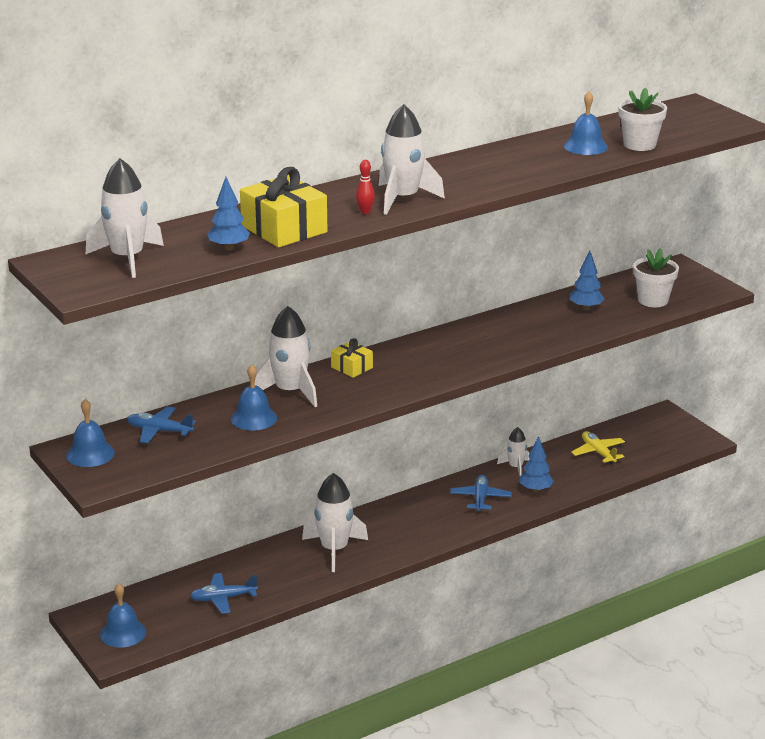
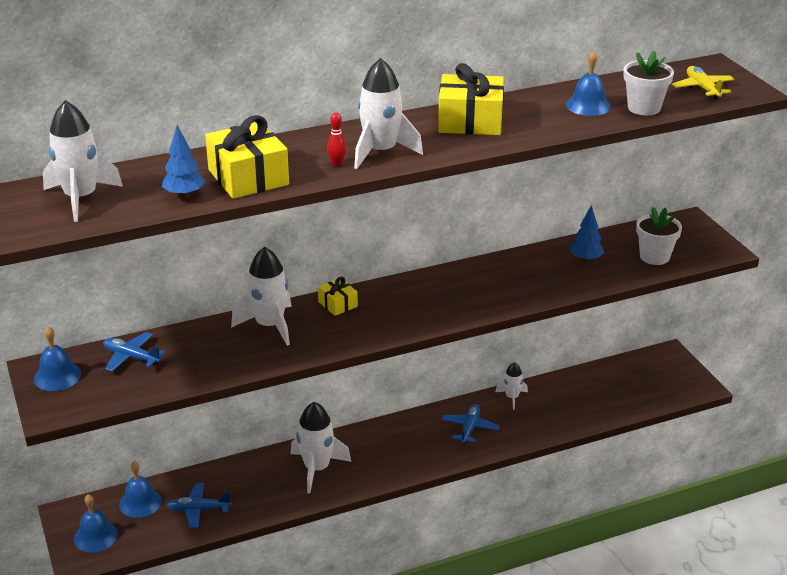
camera: 10 degrees right, 5 degrees up
blue bell [231,364,277,431] -> blue bell moved to [119,461,162,518]
blue tree [520,436,554,492] -> none
yellow plane [571,431,625,464] -> yellow plane moved to [672,66,734,100]
none -> yellow gift [438,63,504,135]

